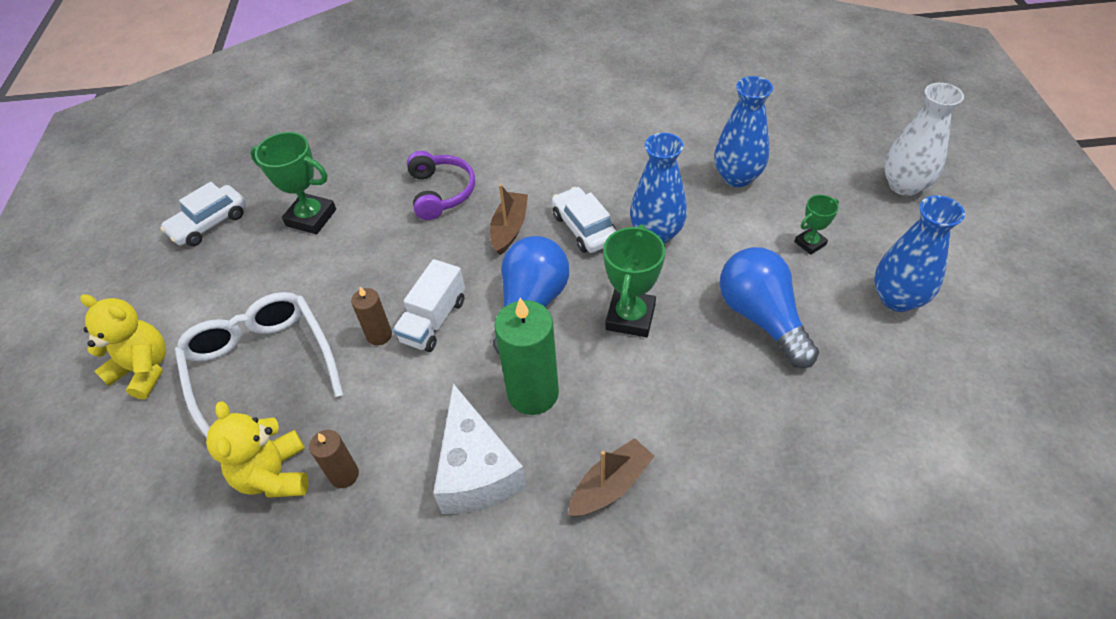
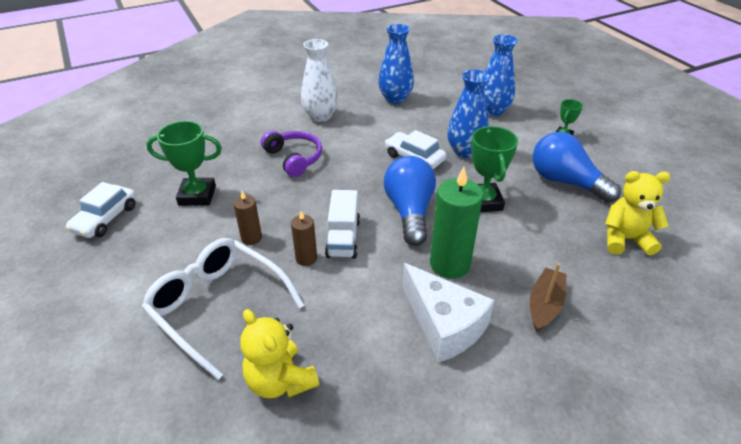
camera: 25 degrees left, 10 degrees down
yellow teddy bear [80,294,166,399] -> yellow teddy bear moved to [605,171,670,255]
brown candle [309,430,359,488] -> brown candle moved to [233,191,262,245]
brown boat [490,184,528,255] -> none
blue vase [874,195,965,312] -> blue vase moved to [378,24,414,104]
white vase [884,83,964,196] -> white vase moved to [301,39,338,122]

